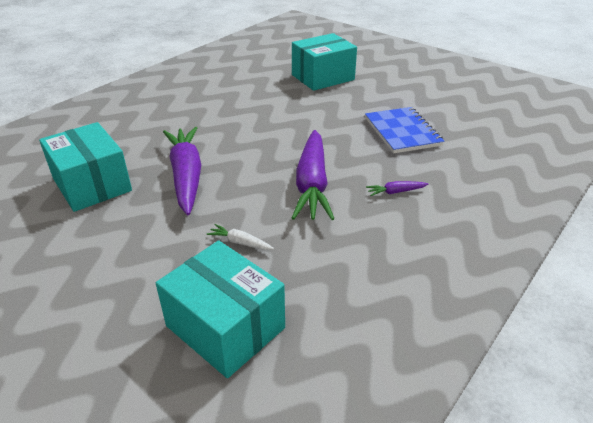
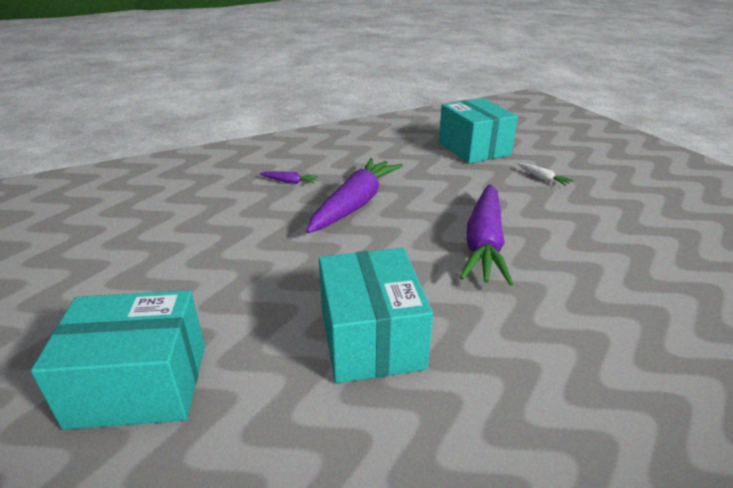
camera: 155 degrees left, 5 degrees down
turquoise box [39,122,132,212] -> turquoise box moved to [319,248,433,383]
white carrot [207,224,274,250] -> white carrot moved to [518,163,573,186]
blue notebook [365,107,445,153] -> none

